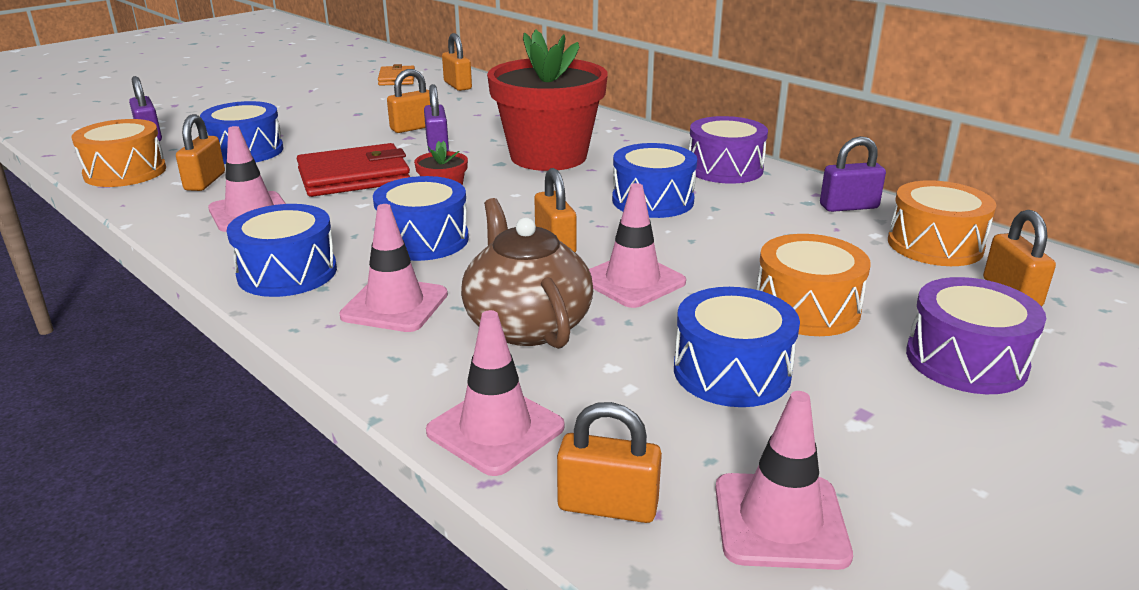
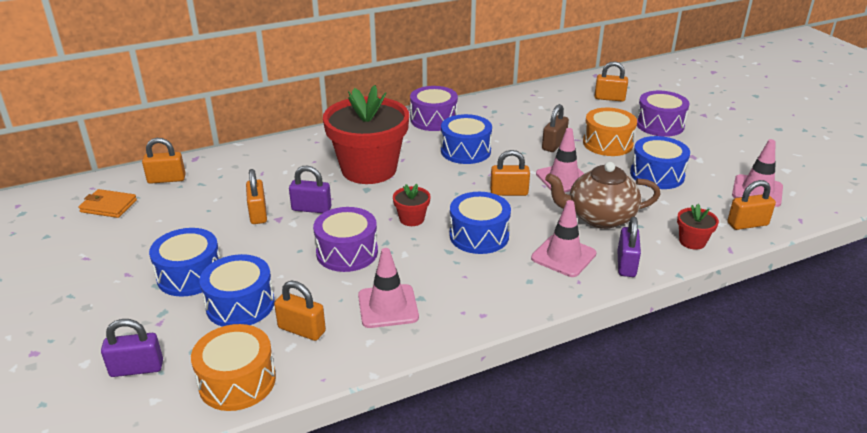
camera: 70 degrees left, 5 degrees up
blue drum [226,204,337,297] -> blue drum moved to [149,228,221,297]
red wallet [297,143,410,197] -> purple drum [313,207,378,272]
pink traffic cone [426,310,565,476] -> red flower pot [677,204,719,250]
orange padlock [557,402,662,523] -> orange padlock turned 45 degrees clockwise [727,180,776,230]
purple padlock [820,136,886,212] -> purple padlock moved to [617,217,641,277]
orange drum [888,180,996,266] -> none
none -> brown padlock [542,104,569,152]

